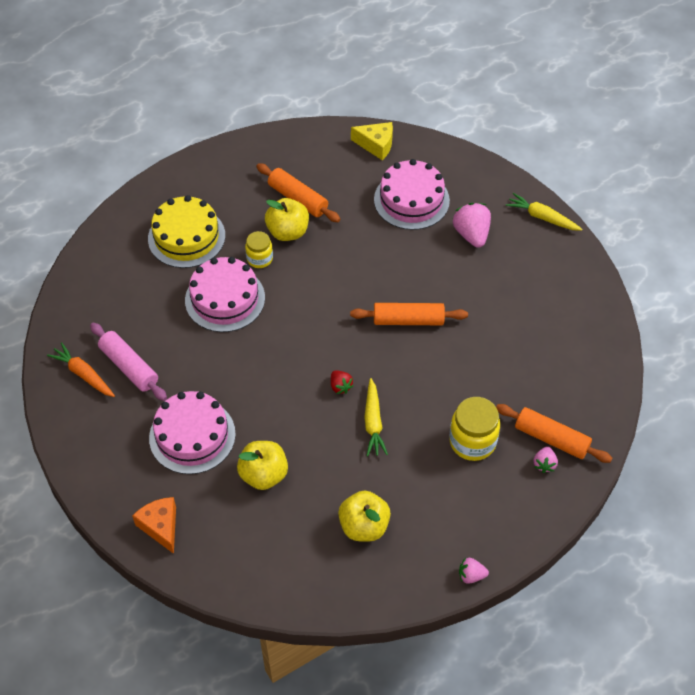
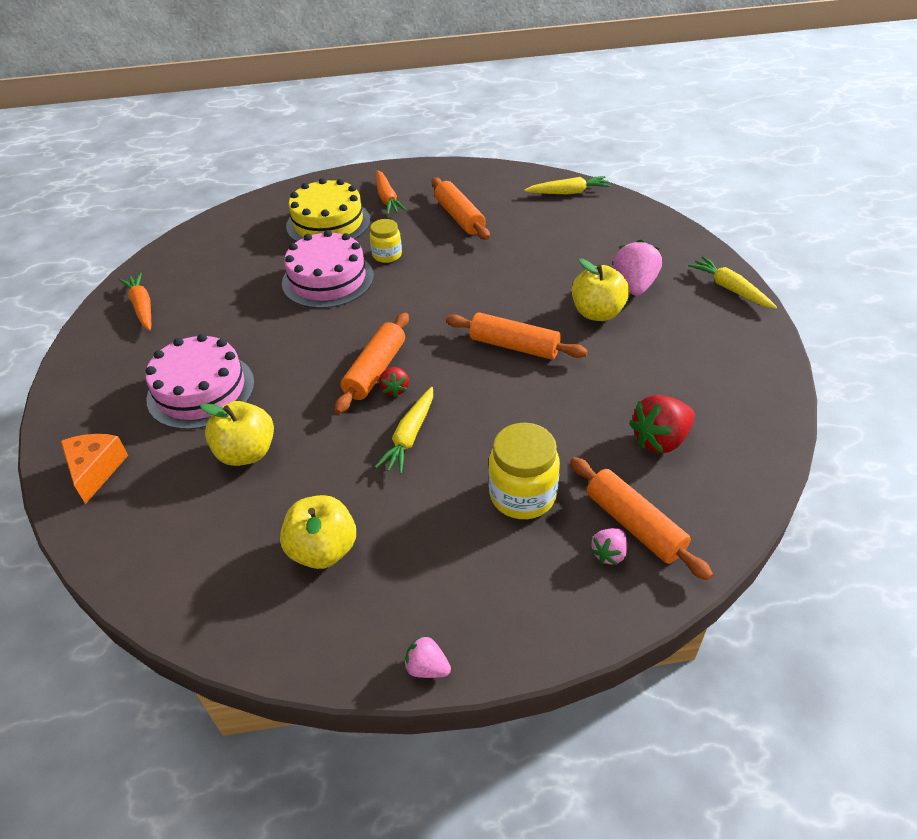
camera: 25 degrees right, 10 degrees down
pink rolling pin [90,323,167,401] -> none
yellow apple [265,198,309,241] -> yellow apple moved to [572,258,630,321]
yellow cheese [351,122,393,160] -> yellow carrot [524,176,611,194]
pink cake [374,159,450,230] -> none
none -> orange rolling pin [335,313,409,414]
none -> orange carrot [376,170,407,215]
none -> red strawberry [629,395,695,453]

